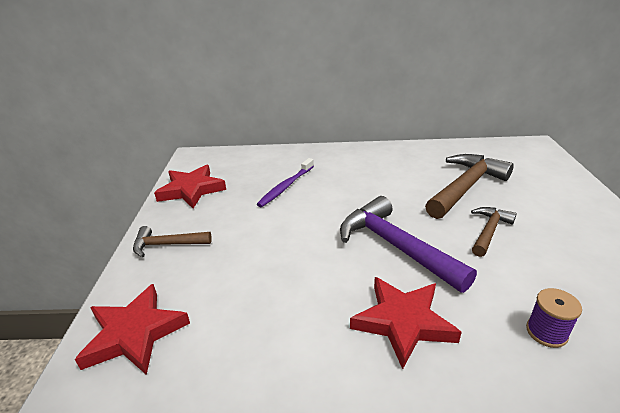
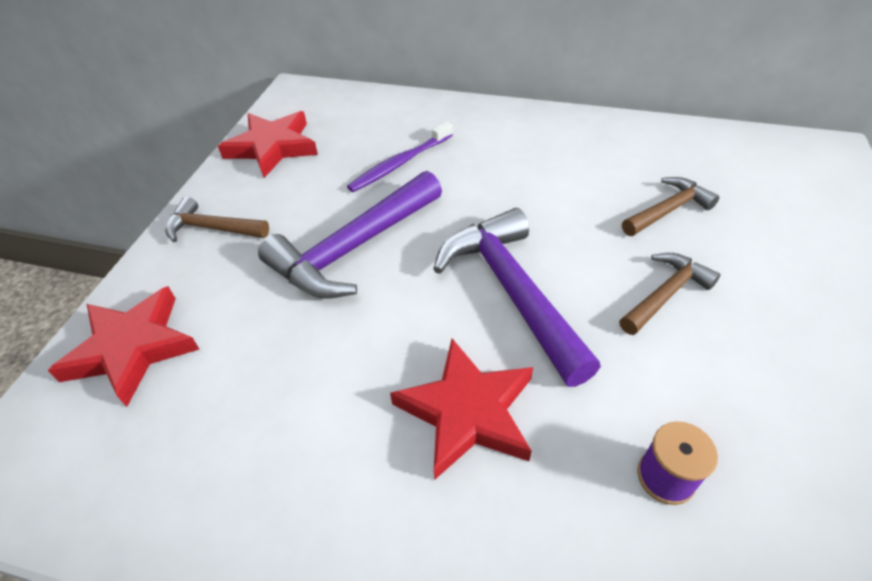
camera: 15 degrees right, 15 degrees up
brown hammer [425,154,514,219] -> brown hammer [622,177,719,236], size x0.56
none -> purple hammer [258,171,442,298]

